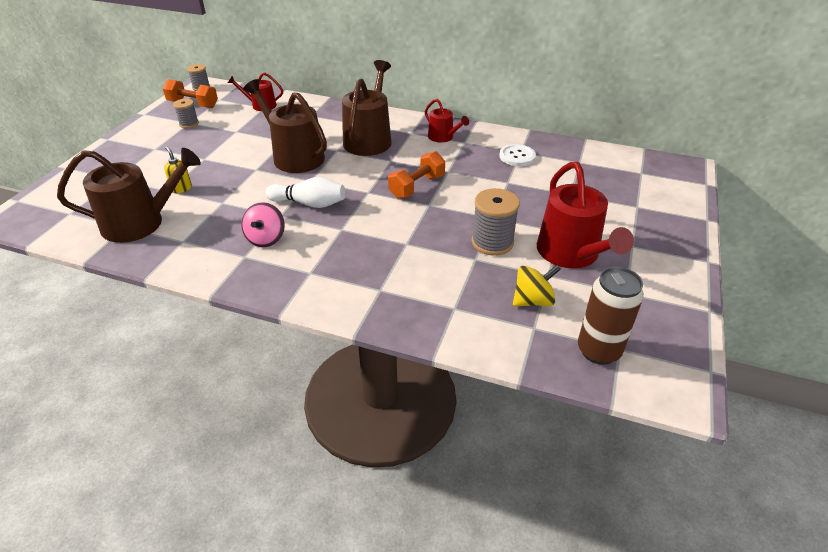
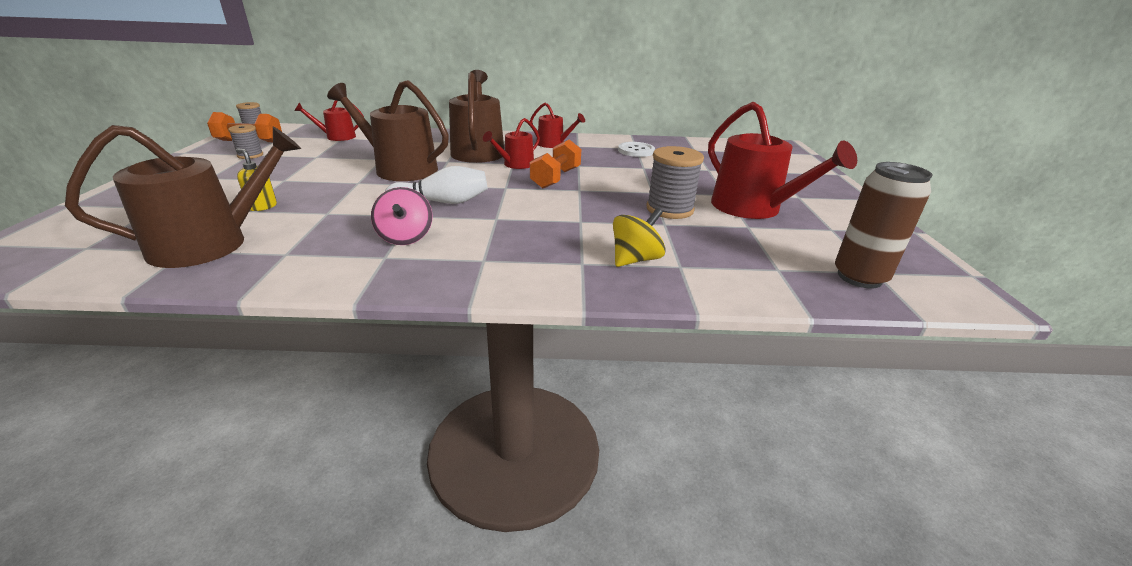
camera: 20 degrees left, 10 degrees down
yellow spinning top [513,265,561,306] -> yellow spinning top moved to [613,208,665,267]
none -> red watering can [483,118,540,169]

